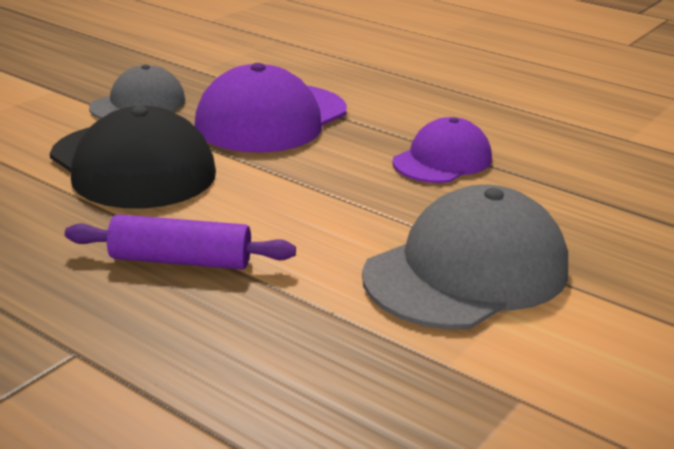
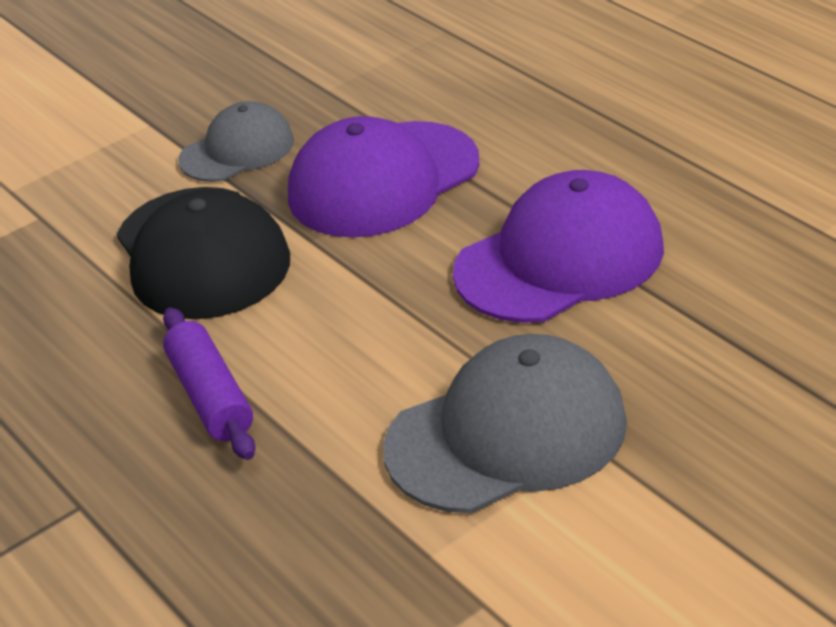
camera: 20 degrees right, 10 degrees up
purple rolling pin [65,214,296,269] -> purple rolling pin turned 45 degrees clockwise [163,307,256,460]
purple cap [392,117,492,183] -> purple cap [453,170,664,323], size x1.63

